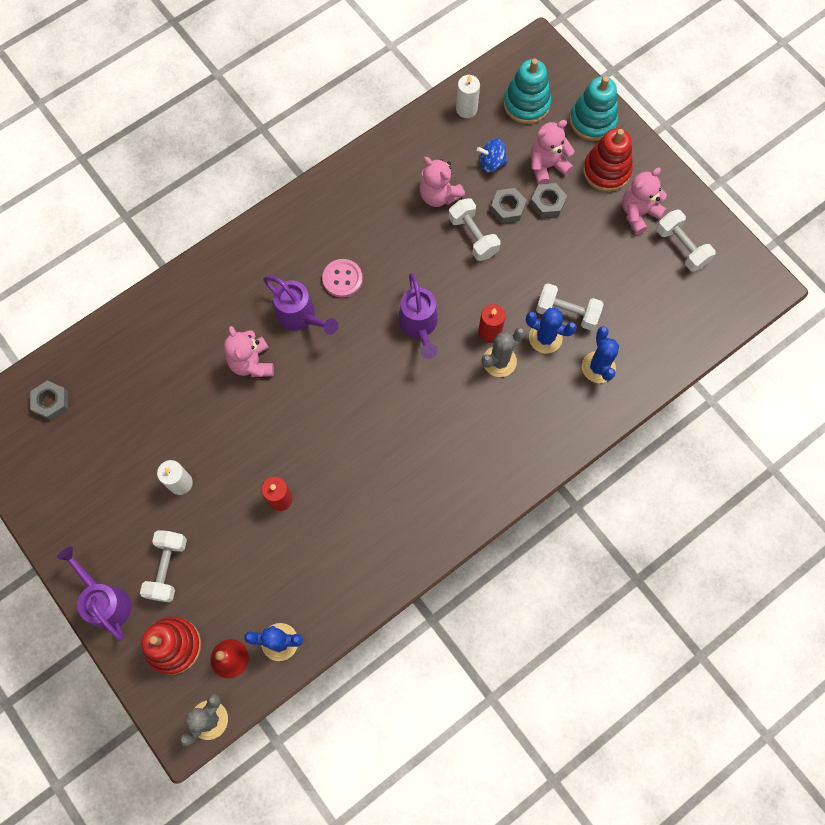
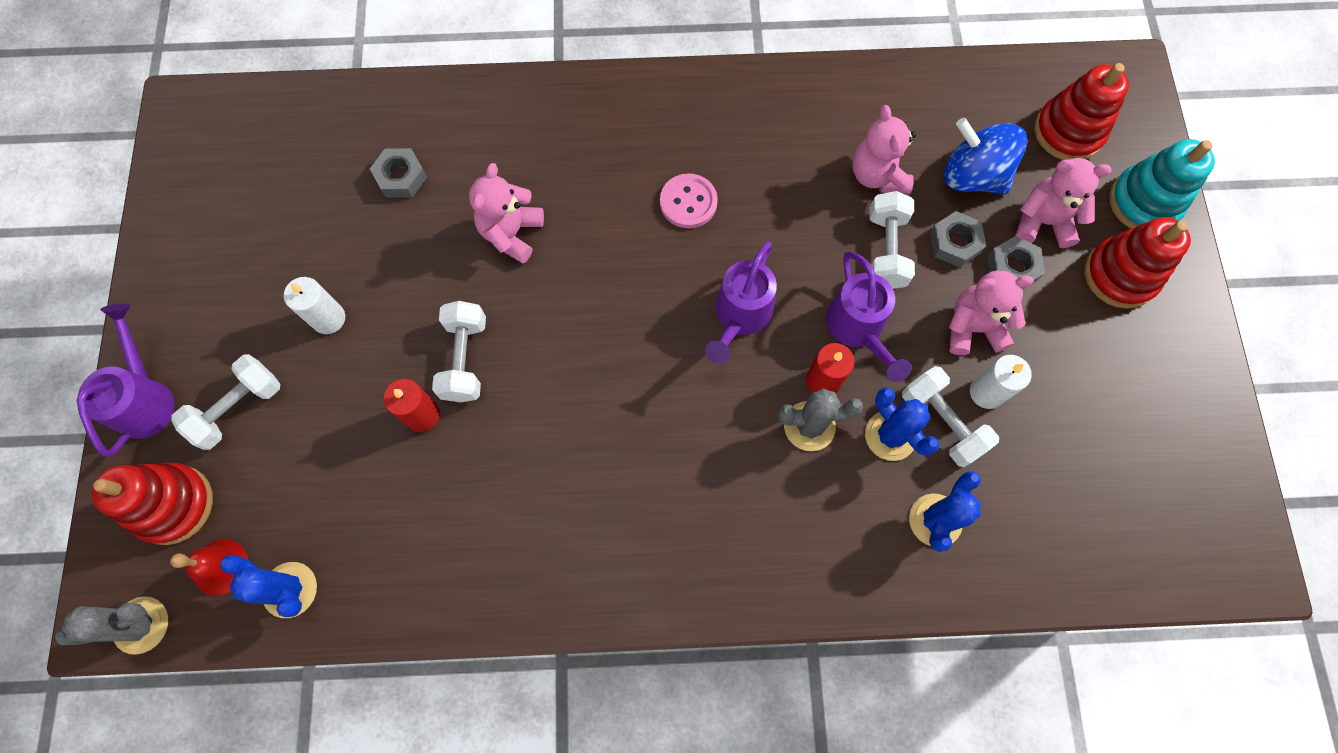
camera: 35 degrees right, 0 degrees up
grey nut [30,380,68,420] -> grey nut moved to [370,148,427,198]
purple watering can [263,276,338,335] -> purple watering can moved to [826,251,912,382]
white candle [456,75,480,118] -> white candle moved to [970,355,1032,409]
blue spinning top [477,138,508,173] -> blue spinning top [944,118,1027,194], size x1.63
turquoise stacking toy [504,59,551,124] -> red stacking toy [1035,63,1129,160]
pink teddy bear [622,168,667,235] -> pink teddy bear moved to [949,270,1034,355]
white dumbbell [656,210,716,272] -> white dumbbell moved to [432,301,486,402]

